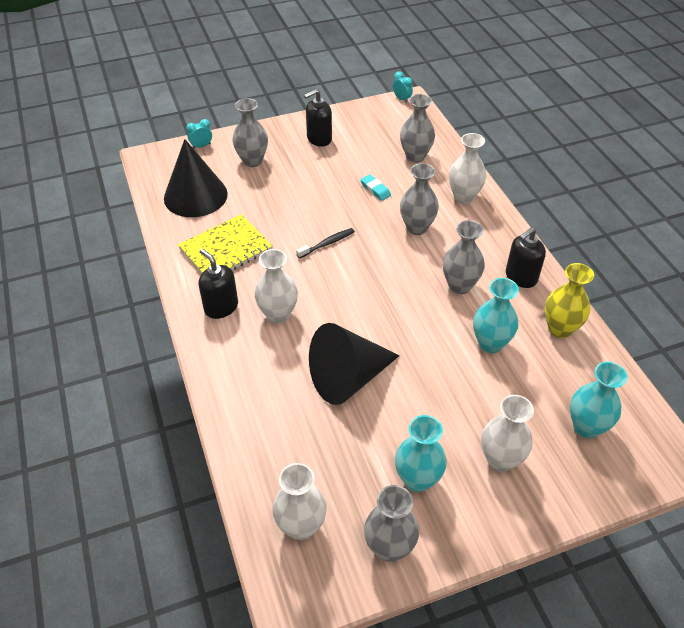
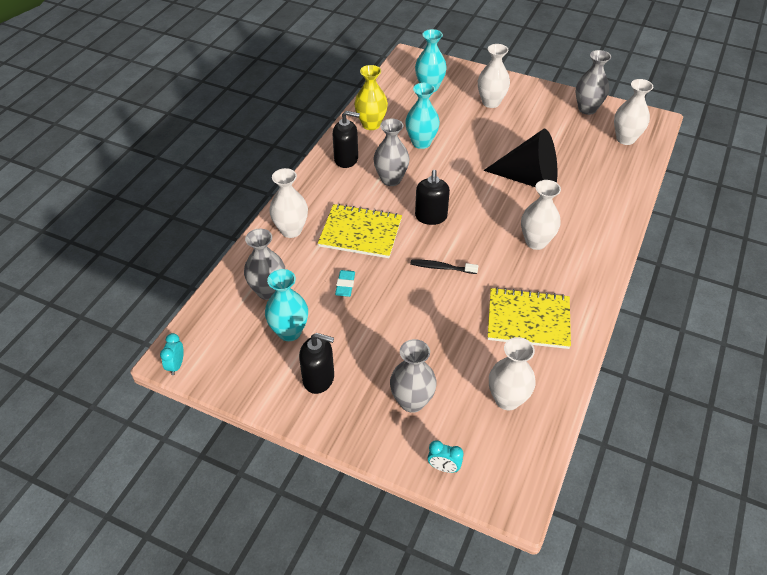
camera: 135 degrees left, 0 degrees up
black cone [164,139,228,217] -> white vase [489,337,536,411]
black soap dispenser [198,249,238,319] -> black soap dispenser moved to [415,170,450,225]
turquoise vase [395,415,447,492] -> turquoise vase moved to [265,269,308,341]
grey vase [400,163,439,235] -> yellow notebook [318,204,402,258]

